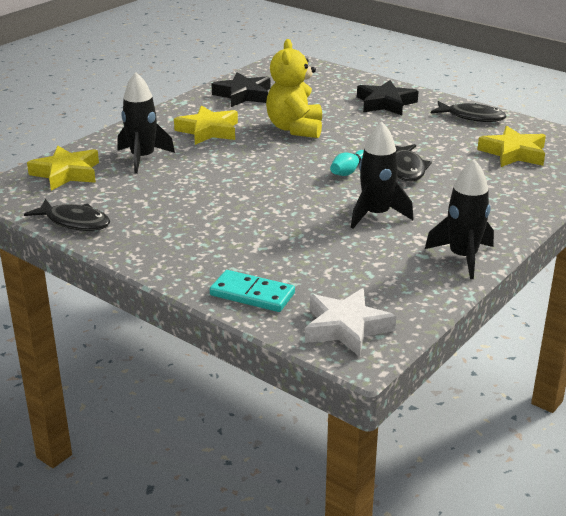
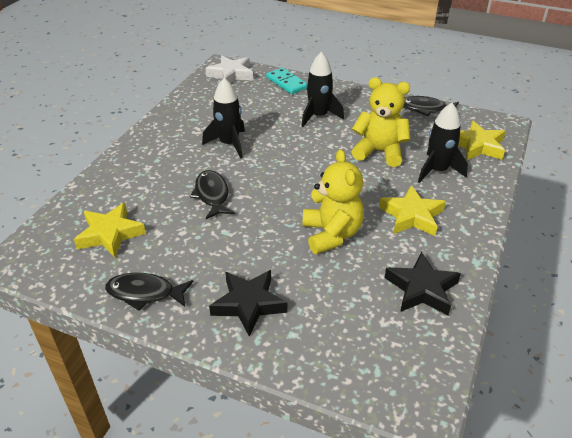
camera: 165 degrees right, 10 degrees up
turquoise domino [210,270,295,312] -> turquoise domino turned 45 degrees clockwise [266,68,307,94]
turquoise bowling pin [330,150,364,176] -> none
black rocket [425,159,494,279] -> black rocket moved to [301,52,344,127]
none -> yellow teddy bear [351,77,410,167]

